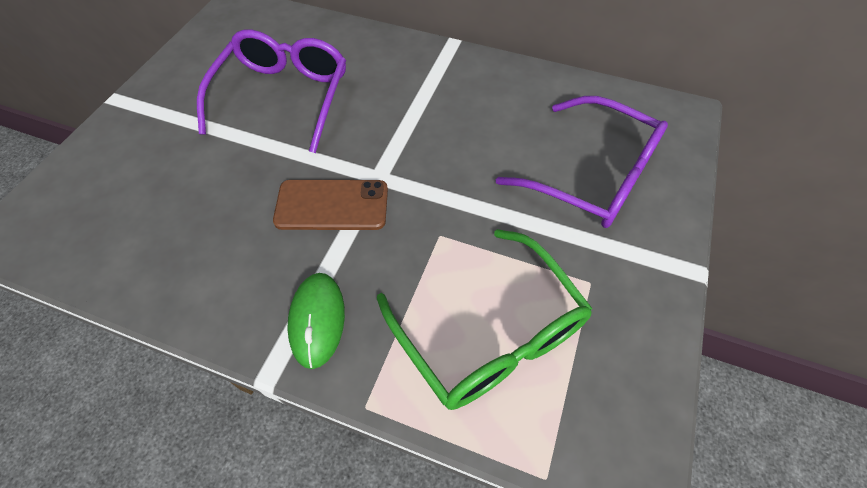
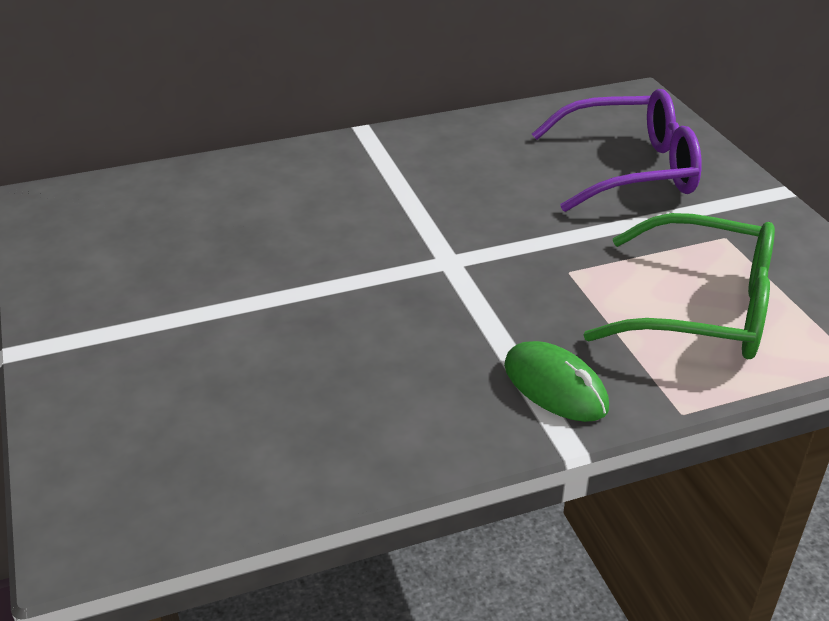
camera: 40 degrees left, 20 degrees down
purple glasses [197,30,346,153] -> none
brown phone [273,180,388,230] -> none

